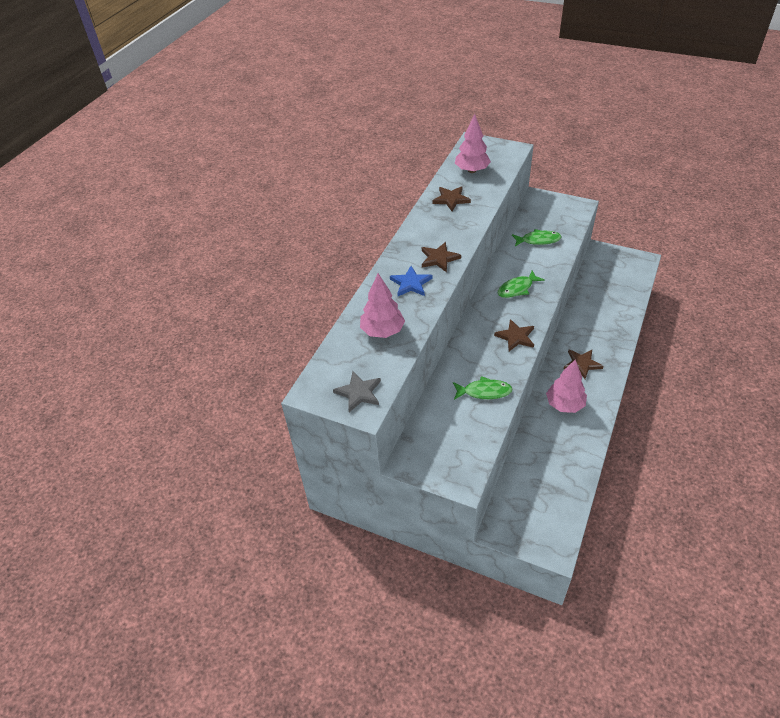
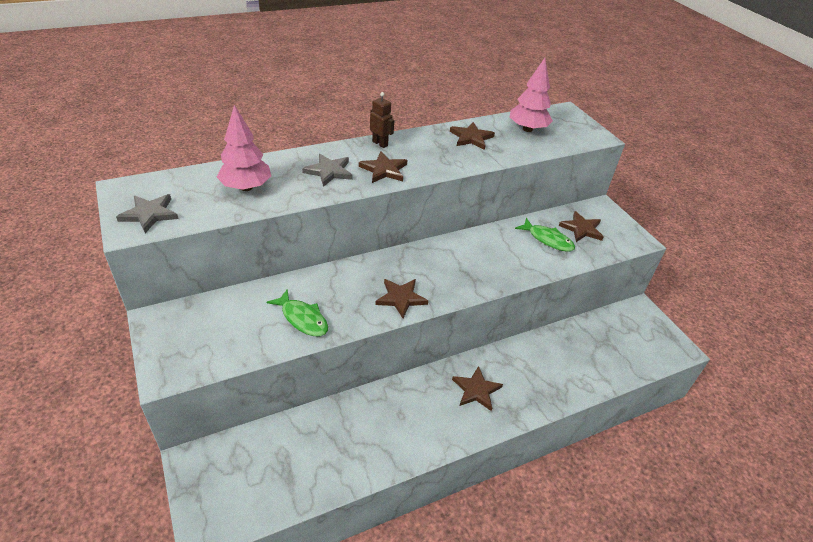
camera: 35 degrees right, 5 degrees down
blue star [390,266,433,296] -> grey star [302,154,353,187]
green fish [498,271,545,298] -> none
pink tree [546,359,587,413] -> none
none -> brown robot [370,92,394,148]
none -> brown star [559,211,604,242]

